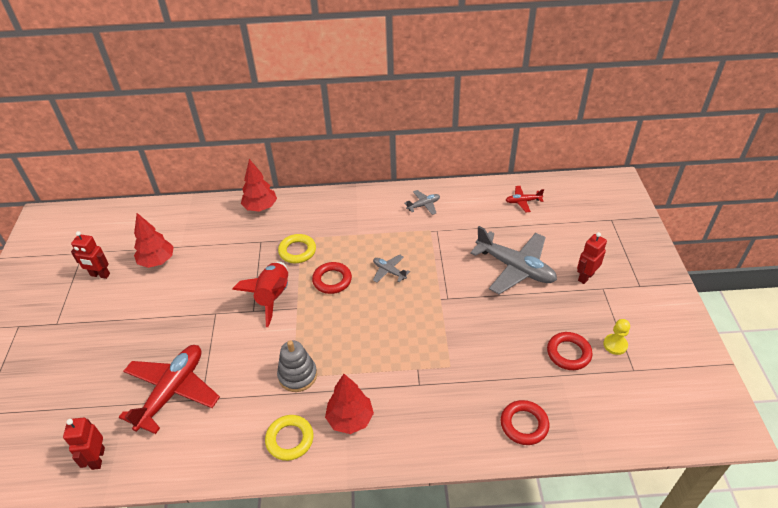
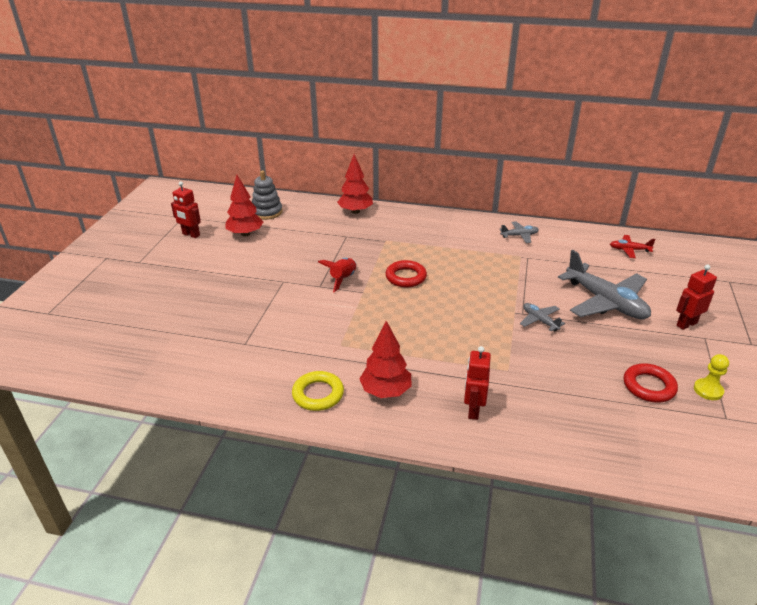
camera: 15 degrees right, 10 degrees down
red robot [63,418,105,470] -> red robot moved to [464,346,491,420]
red plane [119,345,220,434] -> none
red rocket [232,261,288,327] -> red rocket [318,258,357,292], size x0.65
grey stacking toy [277,341,317,392] -> grey stacking toy moved to [252,171,283,220]
yellow ring [278,234,316,263] -> none
grey plane [373,254,410,283] -> grey plane moved to [520,303,565,332]
red ring [501,400,549,445] -> none

